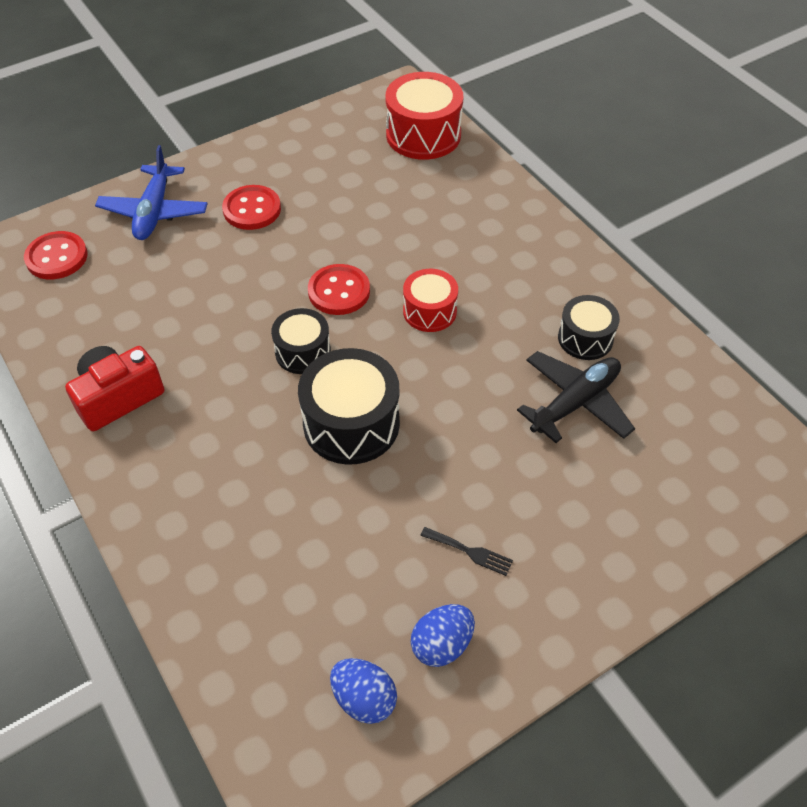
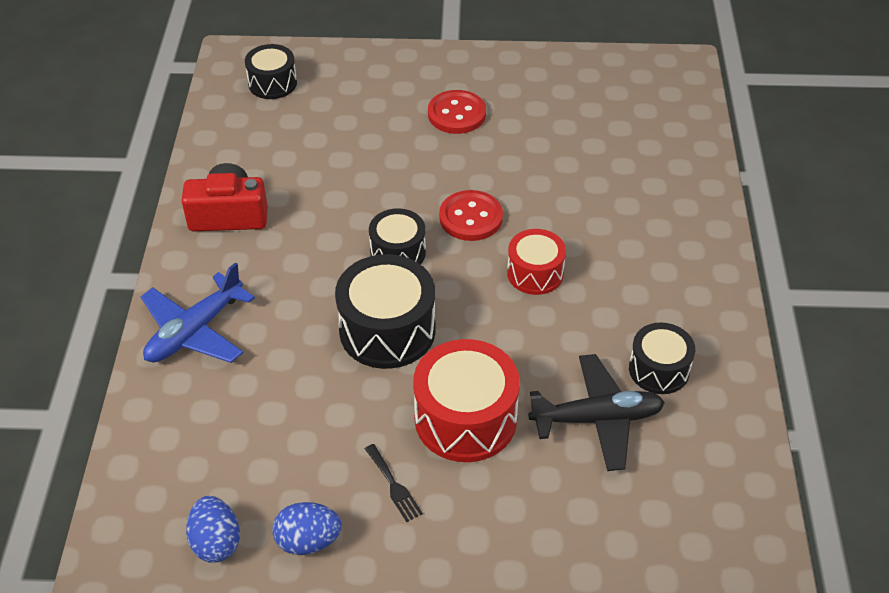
camera: 35 degrees right, 5 degrees down
red button [24,231,88,280] -> black drum [245,44,297,99]
blue plane [95,145,208,240] -> blue plane moved to [141,262,255,363]
red drum [386,72,463,160] -> red drum moved to [413,339,520,462]

